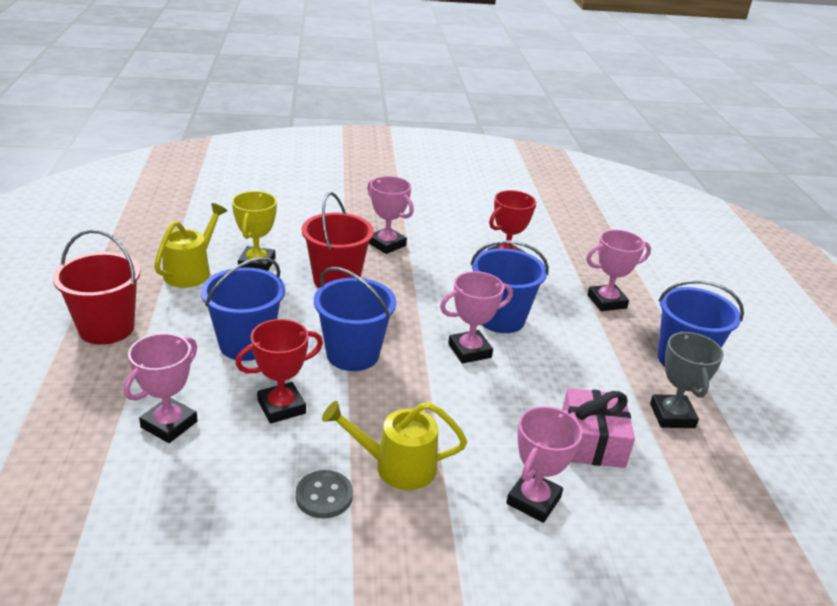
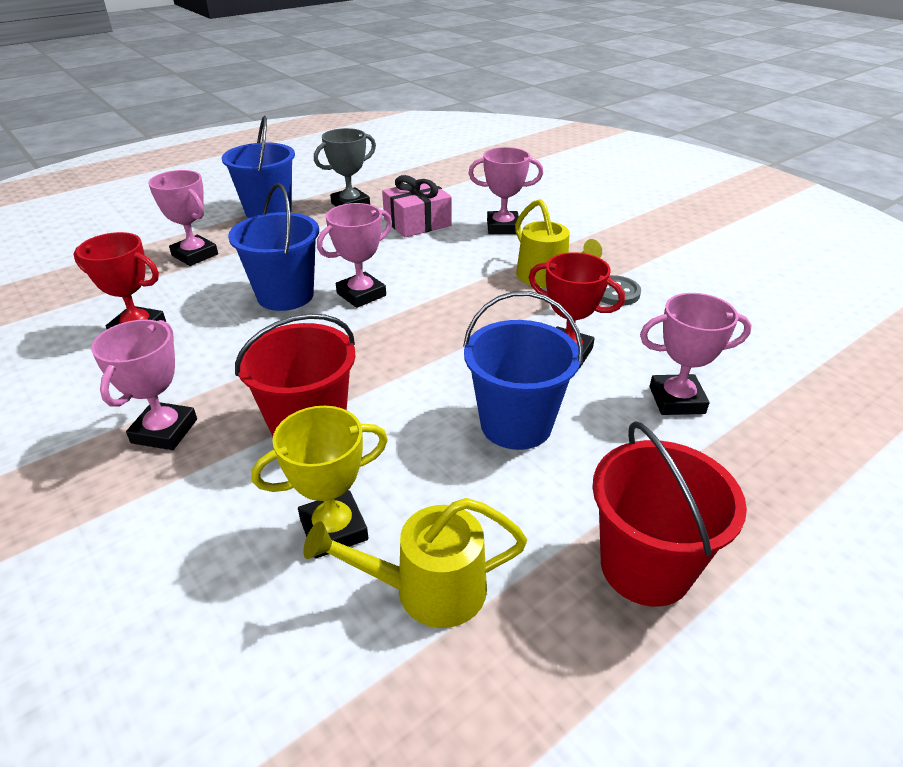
camera: 120 degrees left, 5 degrees up
blue bucket [314,267,396,371] -> none
pink trophy [440,271,513,363] -> pink trophy turned 75 degrees counterclockwise [317,203,392,308]

